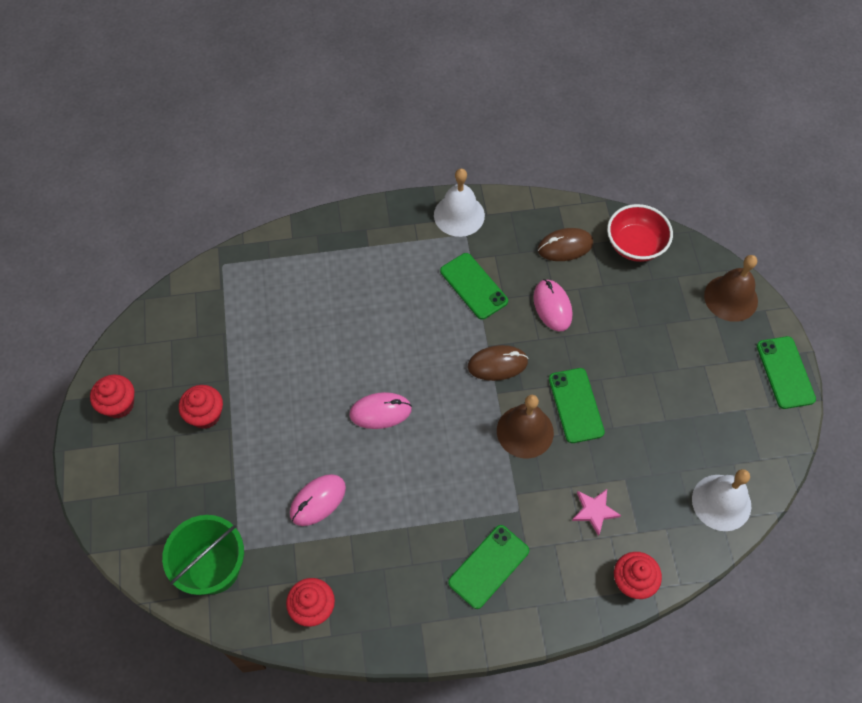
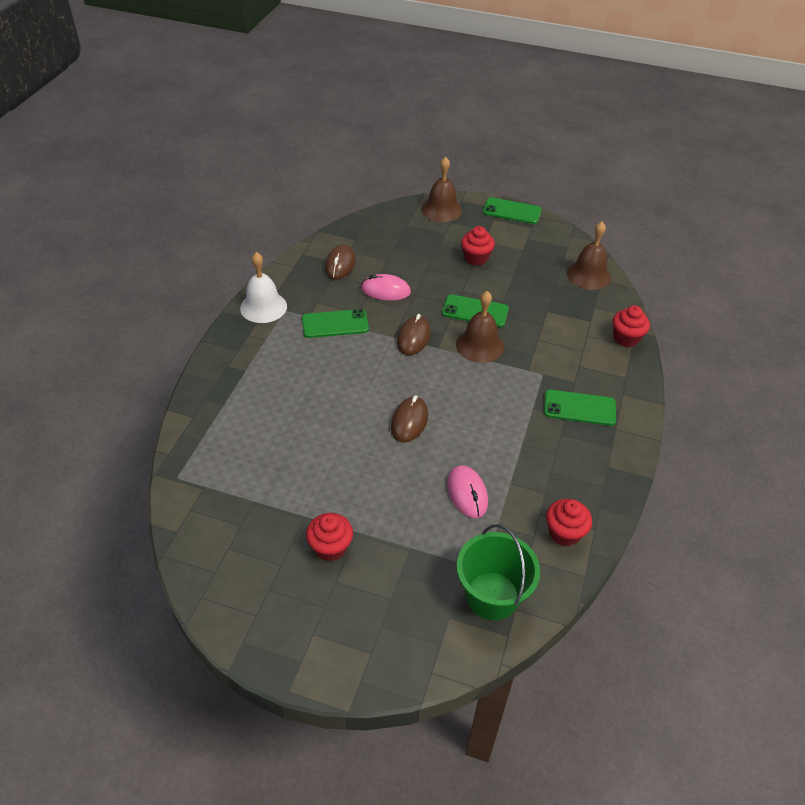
camera: 65 degrees left, 15 degrees down
red cupcake [90,375,134,419] -> red cupcake moved to [461,226,495,266]
pink mouse [349,392,412,429] -> brown mouse [391,396,428,443]
green phone [448,525,529,609] -> green phone turned 60 degrees counterclockwise [544,390,616,426]
pink star [572,489,621,536] -> none
red bowl [607,204,673,262] -> none
white bell [692,469,751,531] -> brown bell [567,222,611,290]

